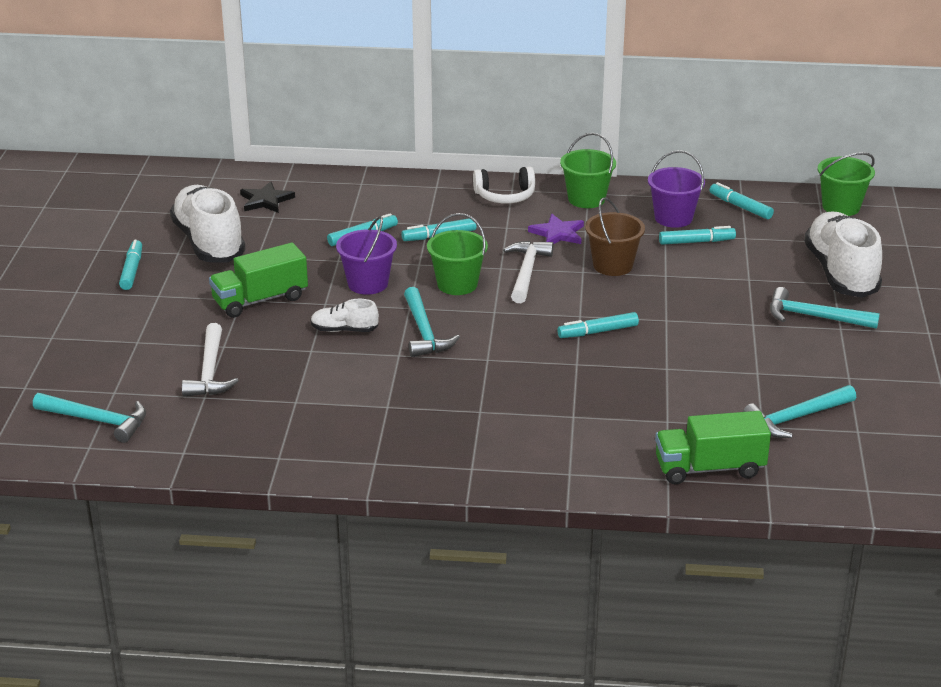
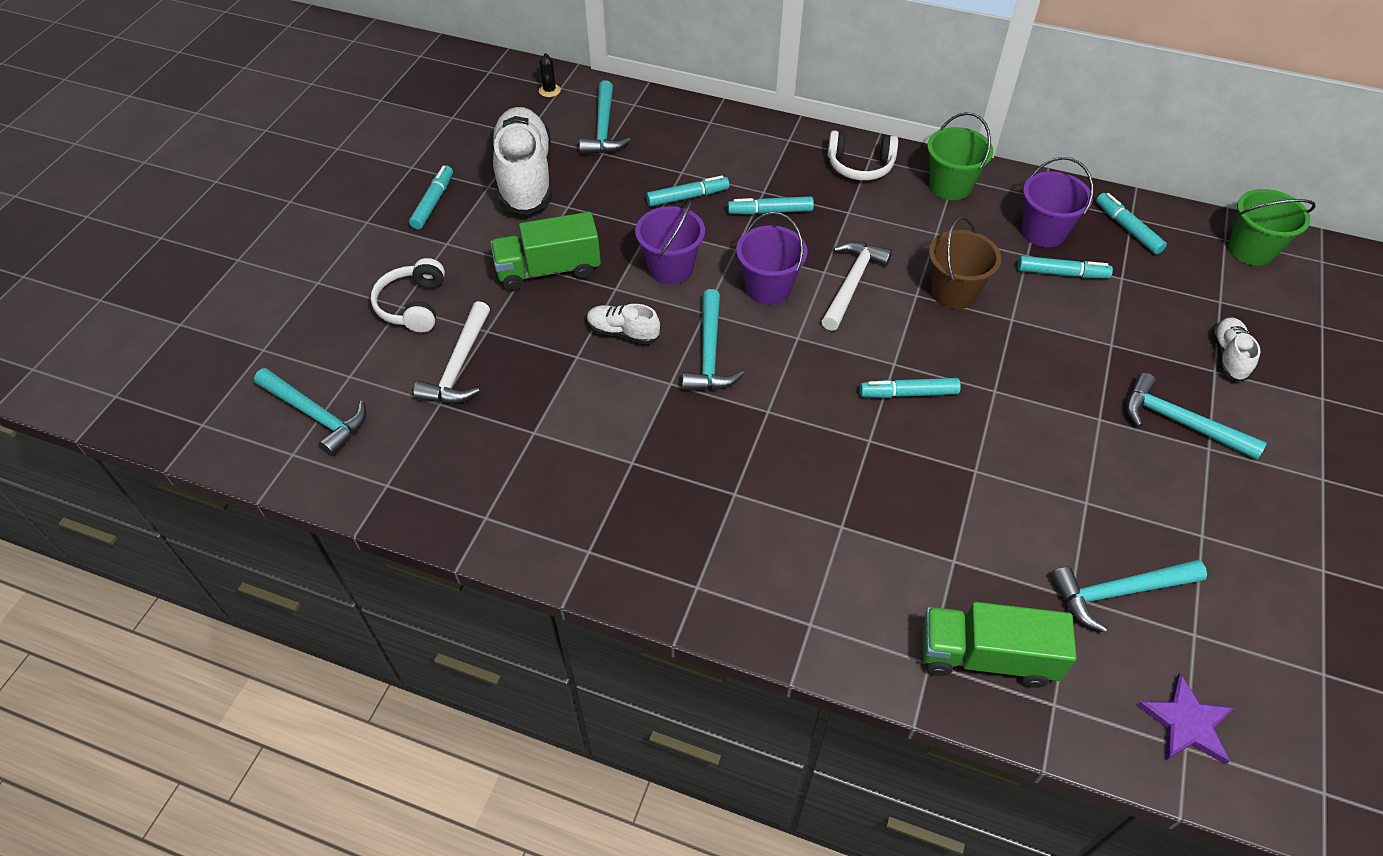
camera: 15 degrees right, 20 degrees up
black star [240,181,295,213] -> turquoise hammer [579,81,631,154]
green bucket [427,213,488,295] -> purple bucket [736,212,807,305]
purple star [528,214,584,244] -> purple star moved to [1137,674,1234,765]
white shoe [804,212,882,298] -> white shoe [1212,318,1260,382], size x0.47
none -> white headphones [371,258,445,333]
none -> black cactus [539,53,561,97]

